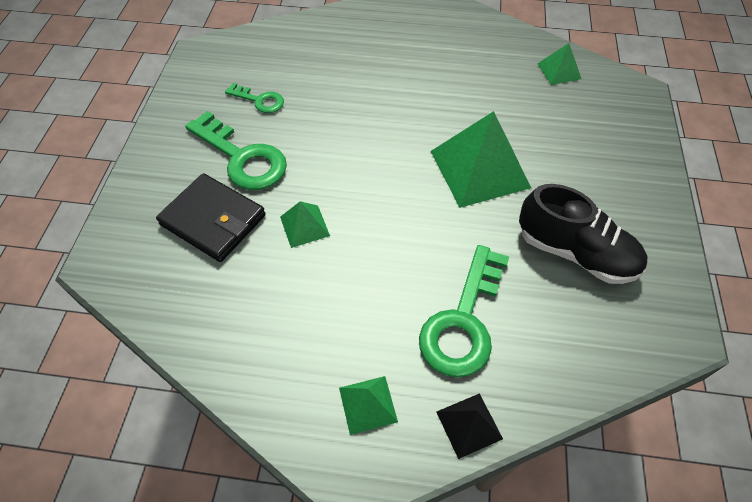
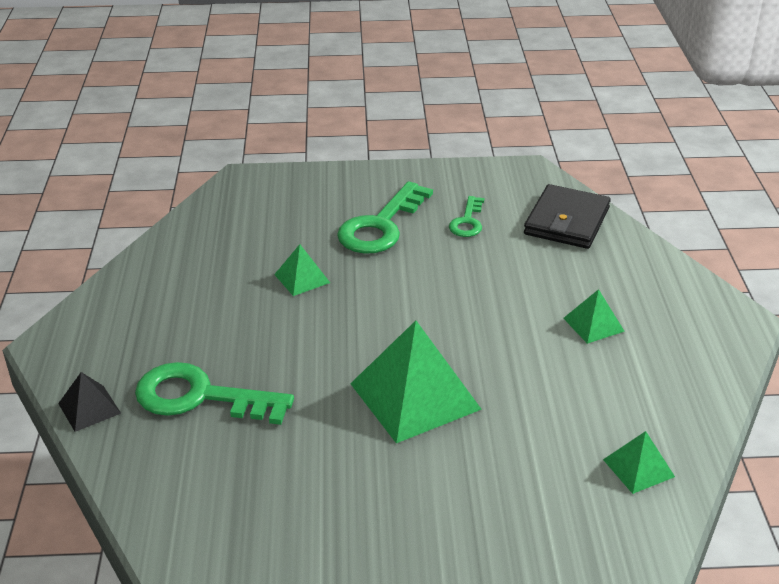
camera: 80 degrees right, 20 degrees down
black wallet [156,173,266,262] -> black wallet moved to [524,184,611,249]
green pyramid [339,376,398,435] -> green pyramid moved to [563,289,625,344]
black shoe [519,184,647,284] -> none

